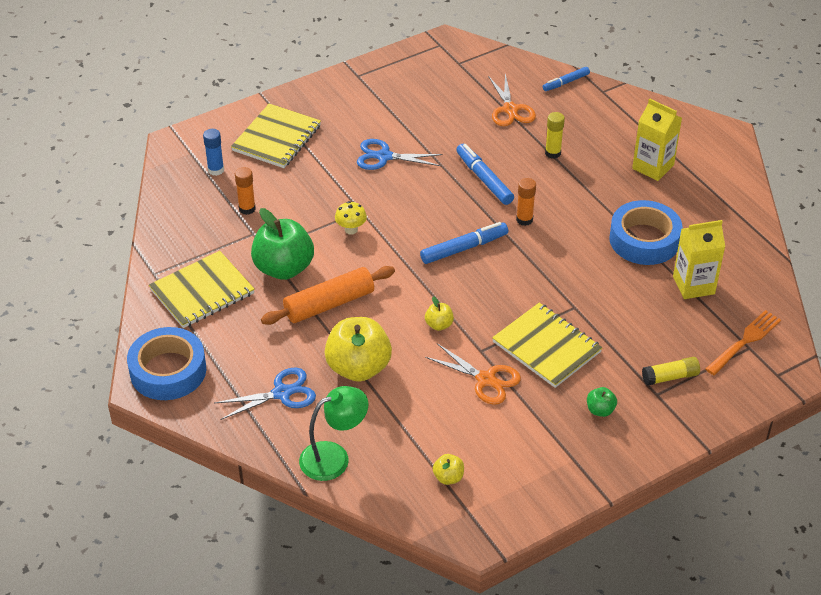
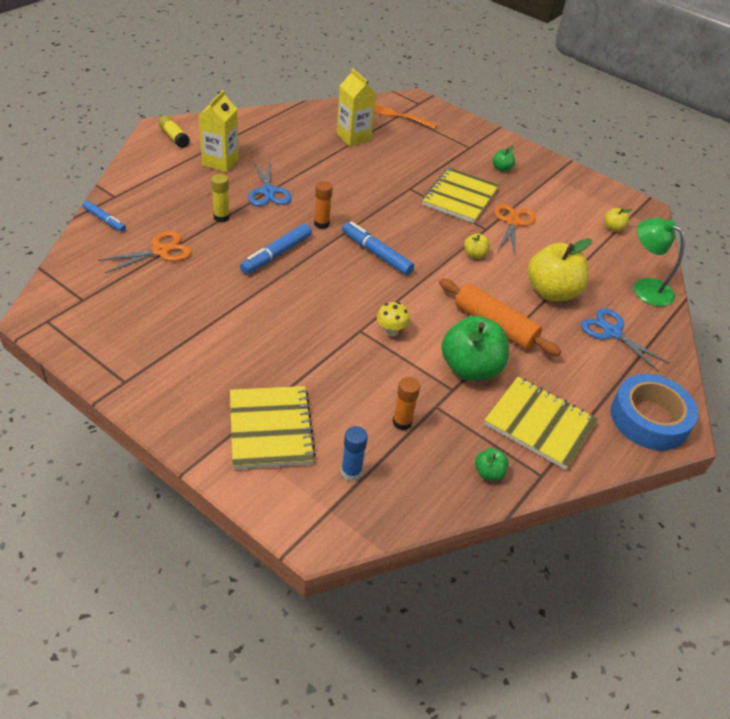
camera: 115 degrees left, 0 degrees up
yellow notebook [231,104,321,168] -> yellow notebook turned 75 degrees clockwise [230,386,316,469]
blue scissors [357,139,443,170] -> blue scissors moved to [248,160,291,206]
blue tape [609,200,682,265] -> none
yellow glue stick [642,357,700,385] -> yellow glue stick moved to [159,115,190,148]
none -> green apple [475,448,509,481]

